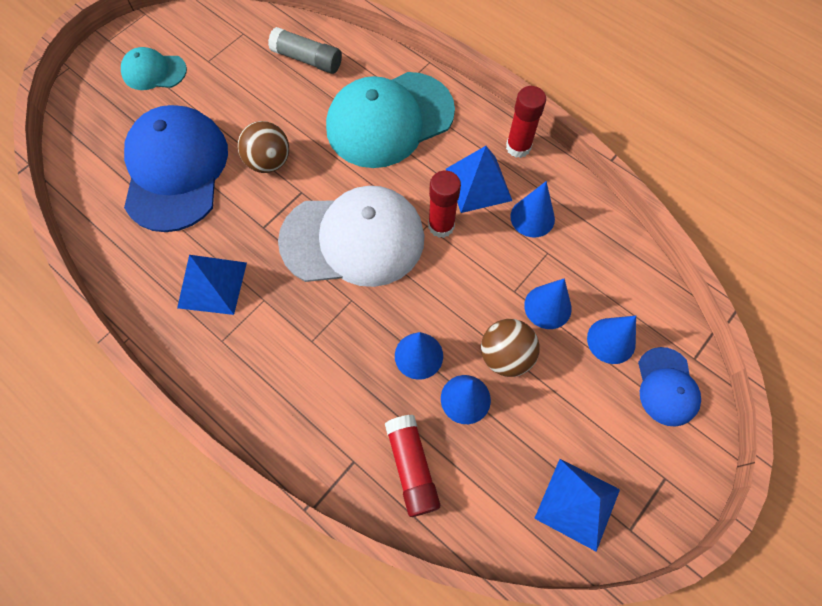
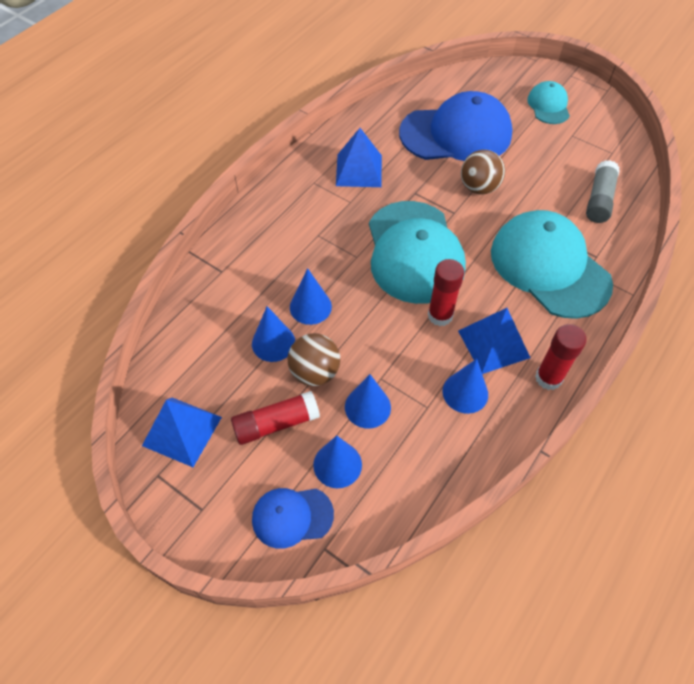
camera: 85 degrees right, 10 degrees down
white cap [278,186,425,287] -> turquoise cap [369,201,466,304]
red glue stick [385,415,440,517] -> red glue stick moved to [231,391,320,445]

